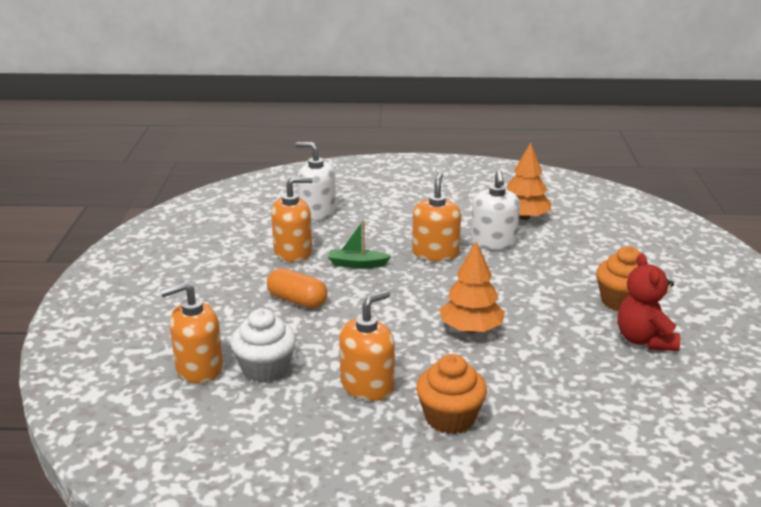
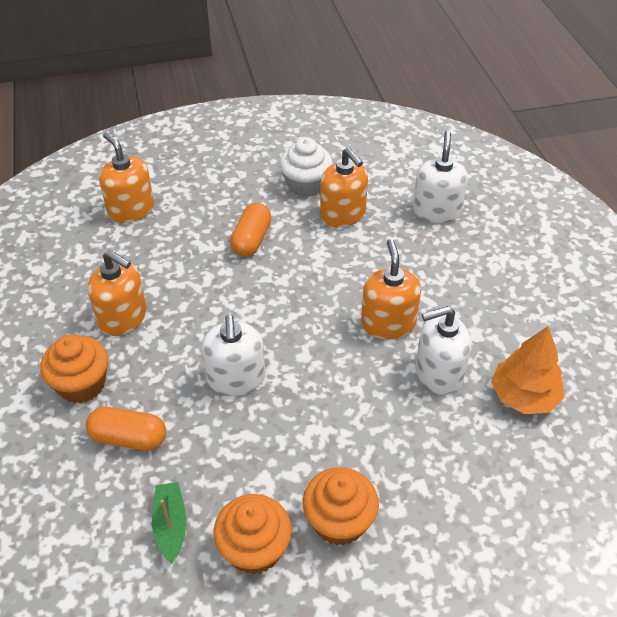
camera: 75 degrees right, 20 degrees up
white cupcake [230,309,296,383] -> white cupcake moved to [279,137,333,197]
green boat [328,220,391,268] -> green boat moved to [152,482,187,563]
orange soap dispenser [412,172,461,261] -> orange soap dispenser turned 90 degrees counterclockwise [361,239,421,339]
orange tree [439,241,505,333] -> white soap dispenser [202,315,265,396]
red teddy bear [618,254,680,351] -> orange cupcake [213,494,292,575]
none -> orange capsule [86,407,166,451]

